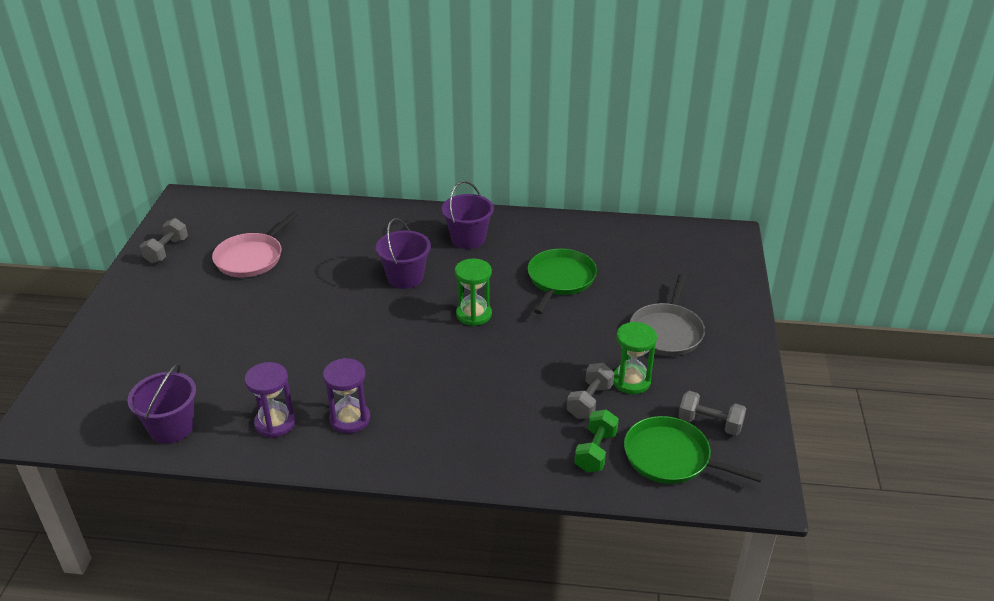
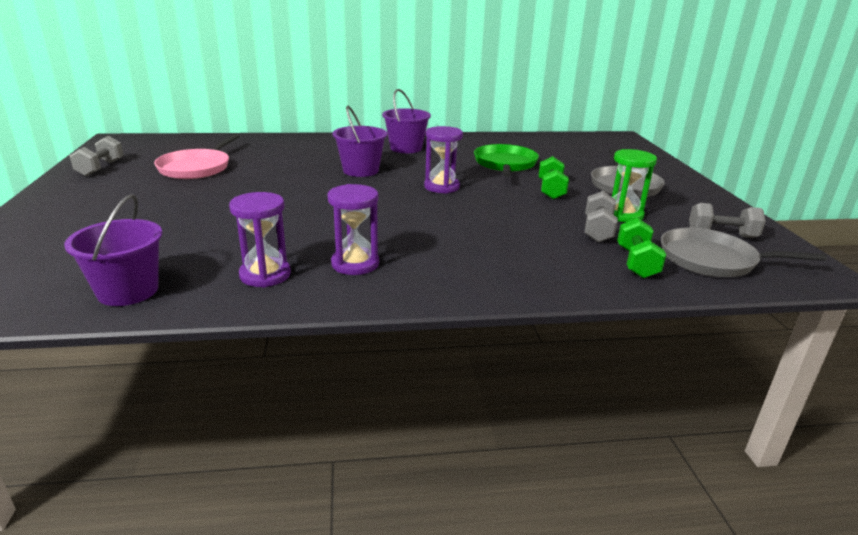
camera: 15 degrees left, 10 degrees down
green hourglass [455,258,492,326] -> purple hourglass [424,126,463,194]
green pan [624,416,763,484] -> grey pan [661,227,827,277]
none -> green dumbbell [539,156,569,199]

